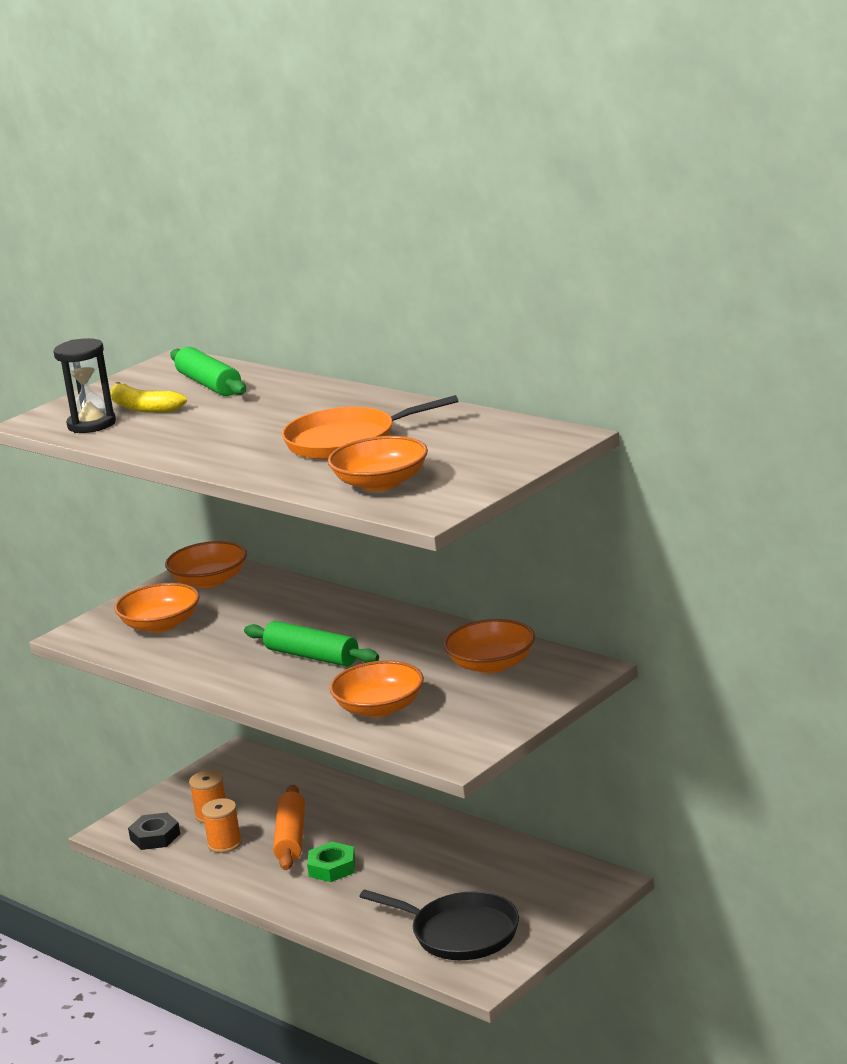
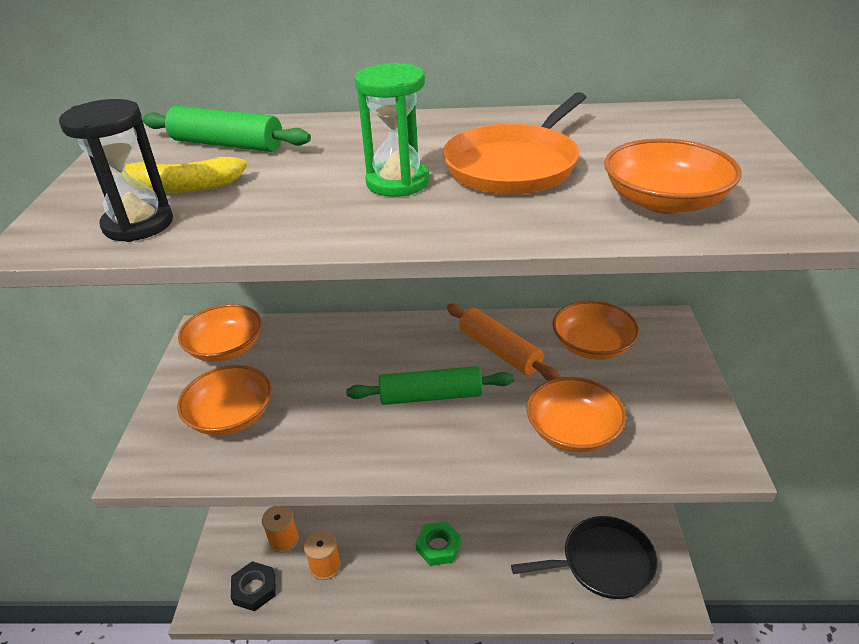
camera: 40 degrees left, 15 degrees up
orange rolling pin [273,785,305,870] -> orange rolling pin moved to [447,304,561,381]
none -> green hourglass [355,63,429,197]

